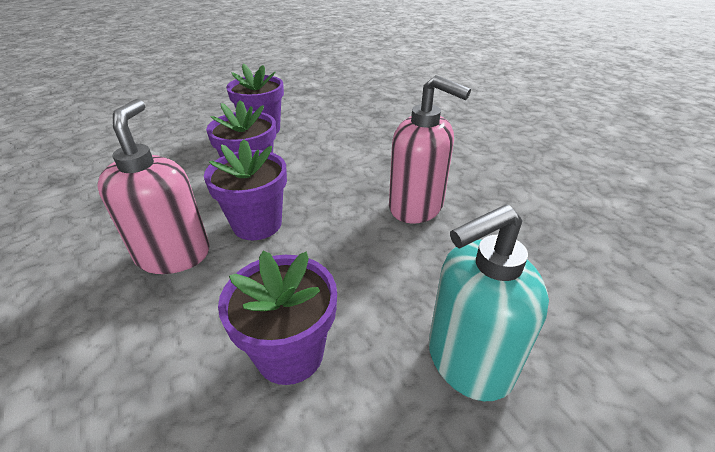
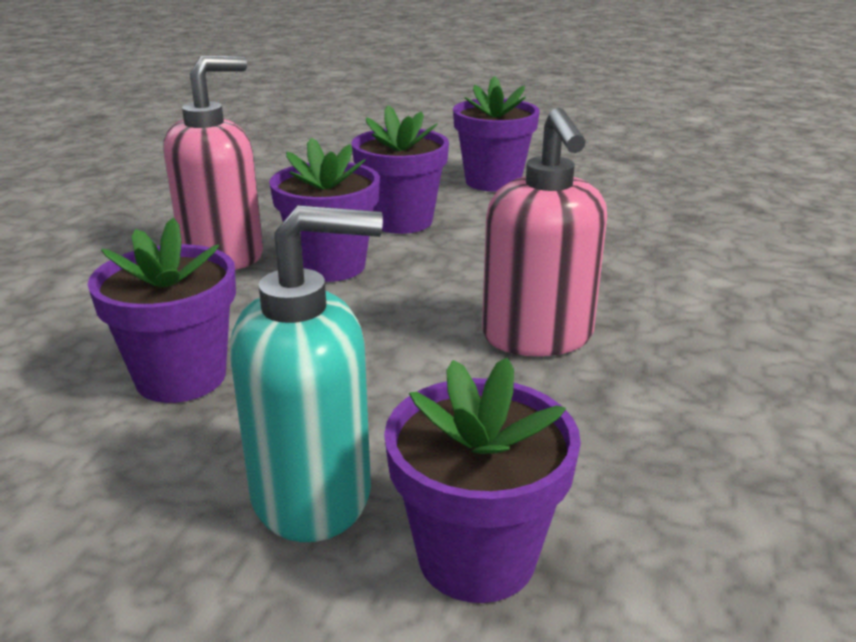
camera: 45 degrees right, 10 degrees down
turquoise soap dispenser [429,204,549,401] -> turquoise soap dispenser turned 150 degrees clockwise [230,205,383,542]
none -> purple flower pot [384,358,581,603]

